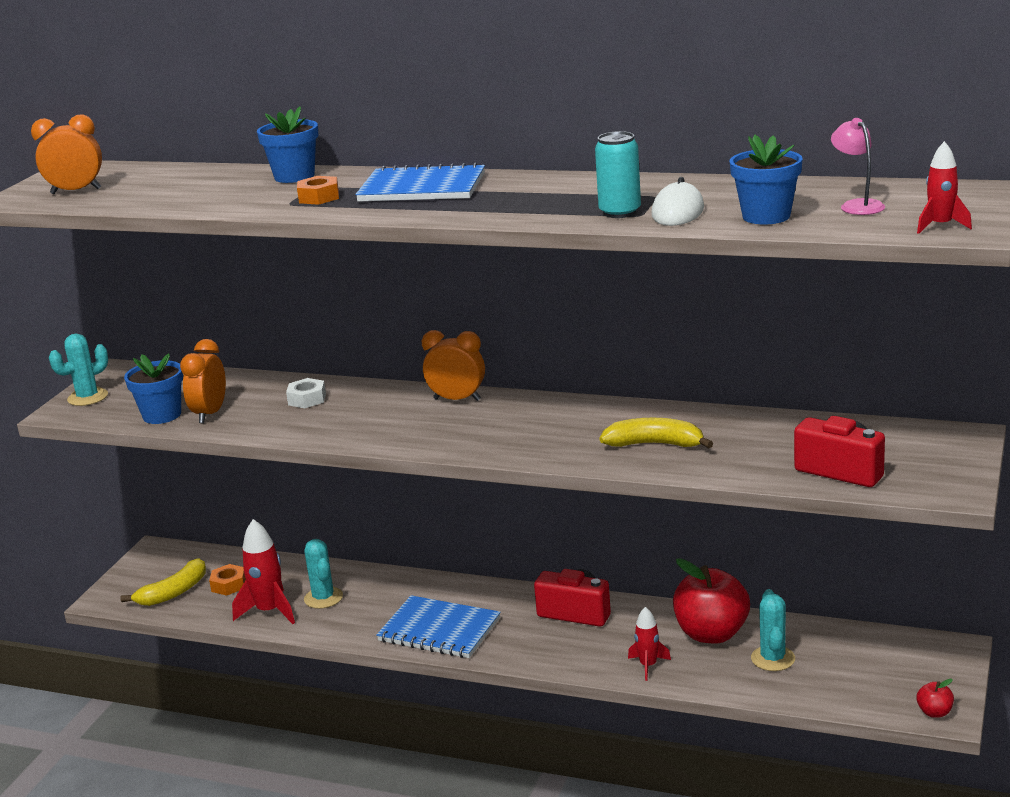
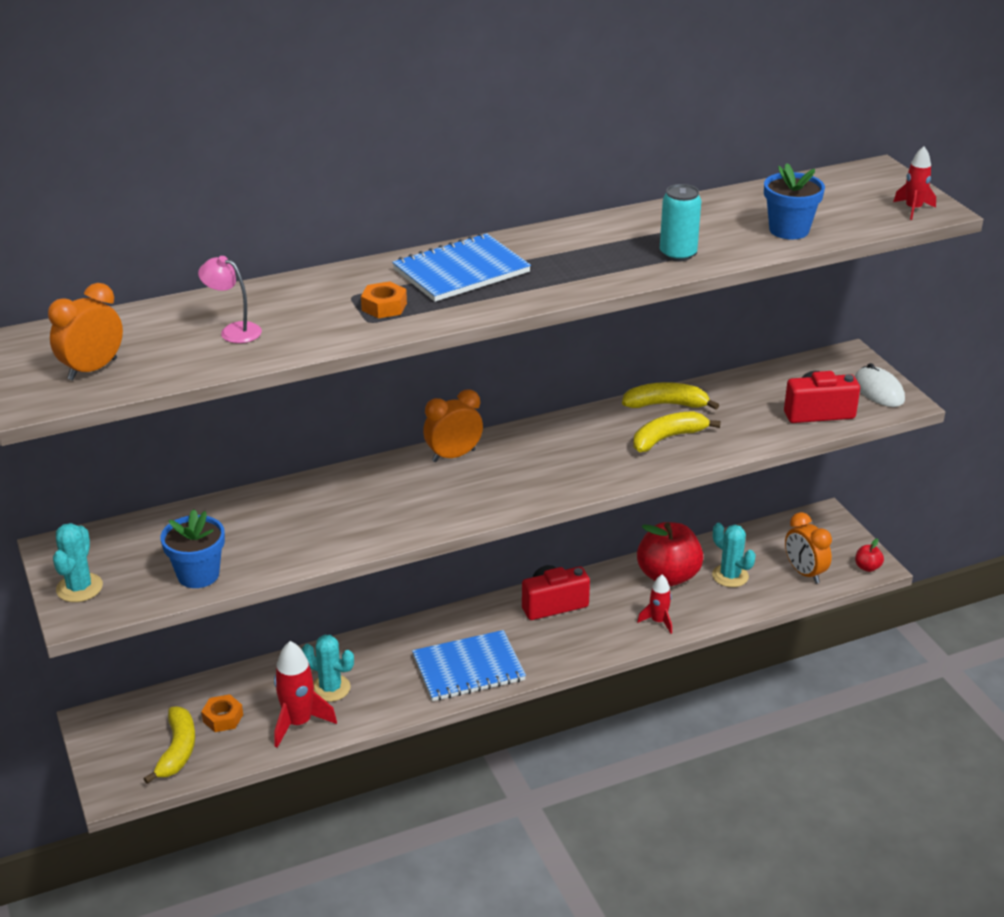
camera: 45 degrees left, 10 degrees up
orange clock [180,339,226,423] -> orange clock moved to [785,512,832,584]
blue flower pot [257,106,318,183] -> none
white nut [286,378,326,408] -> none
white mouse [651,177,704,226] -> white mouse moved to [855,363,905,407]
pink lamp [831,118,885,215] -> pink lamp moved to [198,256,262,343]
none -> yellow banana [622,382,719,410]

